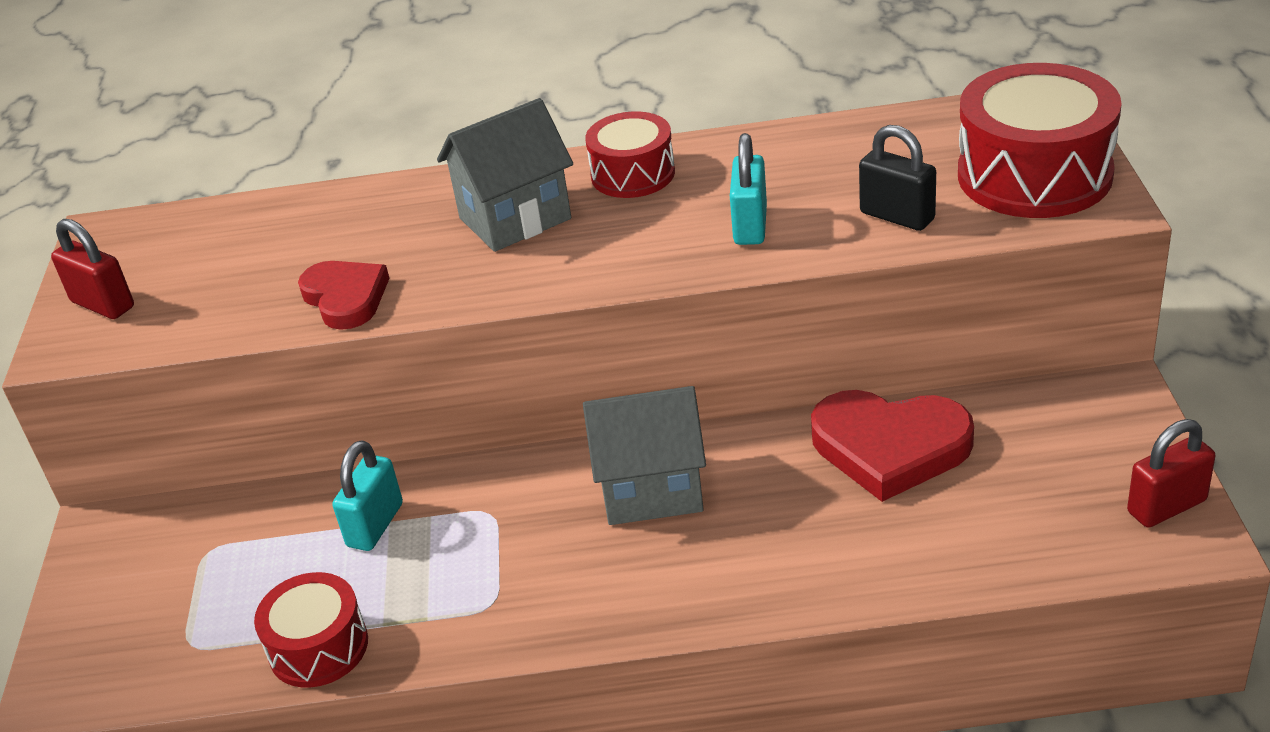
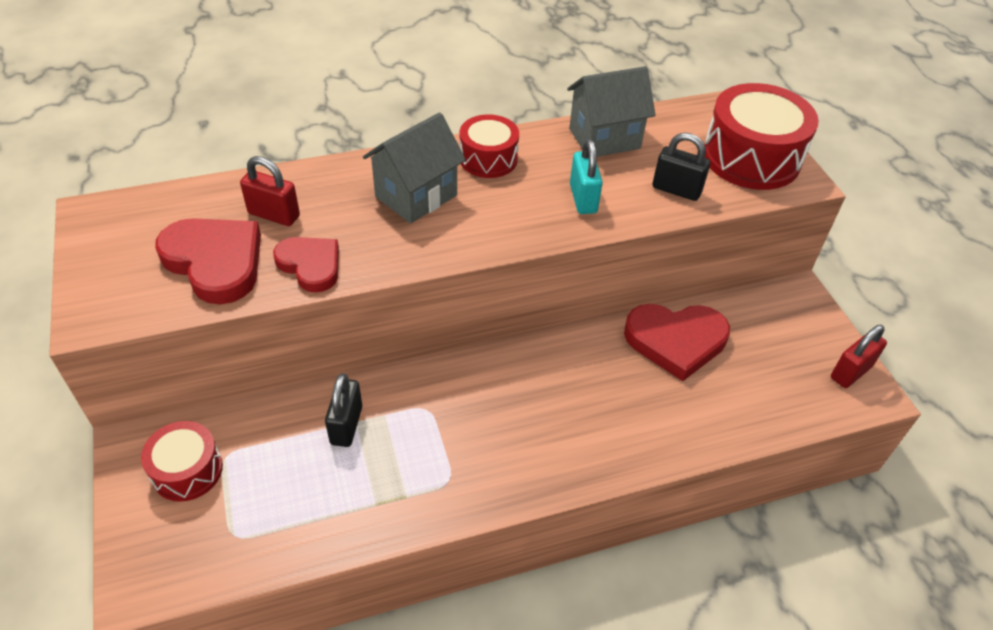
camera: 20 degrees left, 10 degrees up
red padlock [51,219,134,319] -> red padlock moved to [240,156,300,226]
red drum [254,572,368,687] -> red drum moved to [141,421,223,502]
turquoise padlock [332,440,403,551] -> black padlock [325,373,362,447]
grey house [583,386,706,525] -> grey house moved to [567,66,655,157]
none -> red heart [155,218,261,304]

